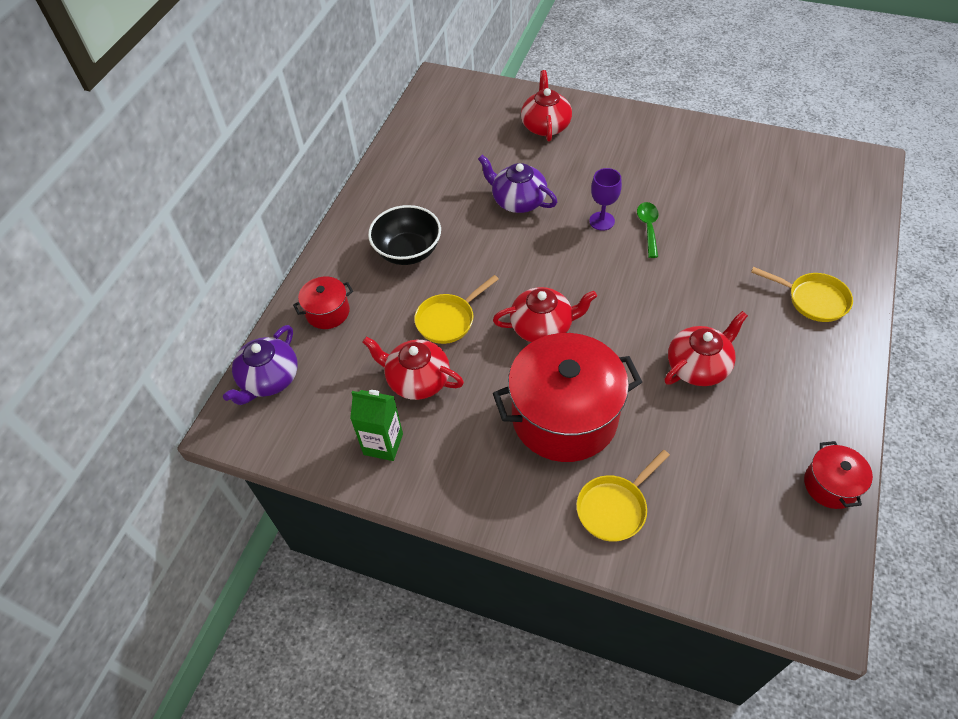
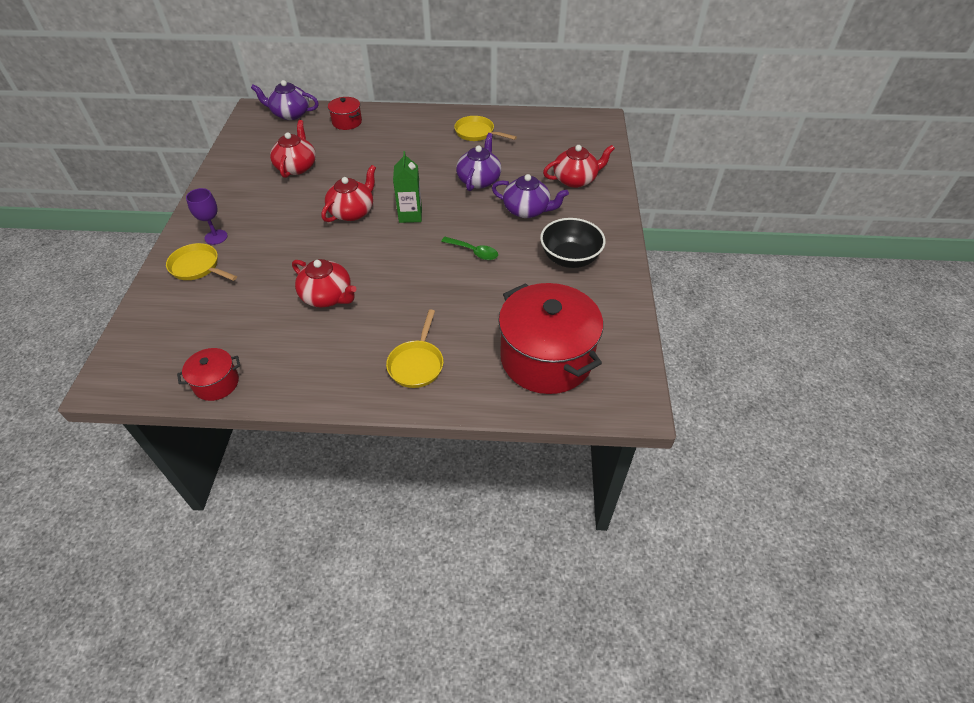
camera: 70 degrees right, 5 degrees down
green carton [350,390,403,461] -> green carton moved to [393,151,422,223]
black bowl [368,205,441,265] -> black bowl moved to [540,218,606,268]
yellow pan [414,275,499,344] -> yellow pan moved to [454,116,517,141]
red teapot [493,287,597,342] -> red teapot turned 120 degrees counterclockwise [321,165,376,222]
red pot [493,333,642,462] -> red pot moved to [498,283,603,394]
purple goblet [589,168,622,231] -> purple goblet moved to [186,188,228,245]
green spoon [637,202,658,258] -> green spoon turned 45 degrees clockwise [441,237,498,260]
none -> purple teapot [492,174,569,218]

